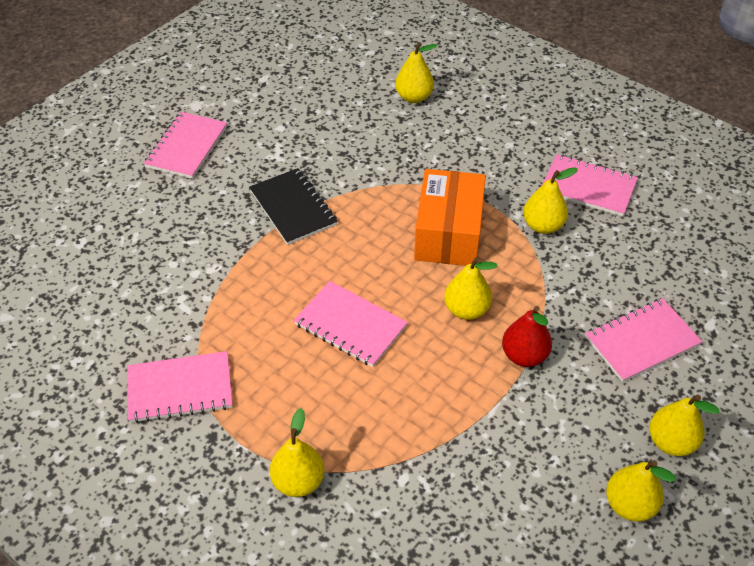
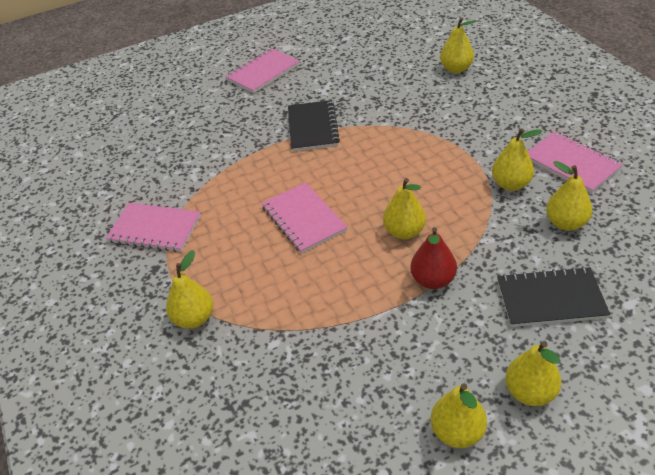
camera: 30 degrees right, 5 degrees down
orange box [414,169,486,266] -> none
pink notebook [585,298,703,382] -> black notebook [497,266,610,327]
none -> yellow pear [546,161,592,231]

